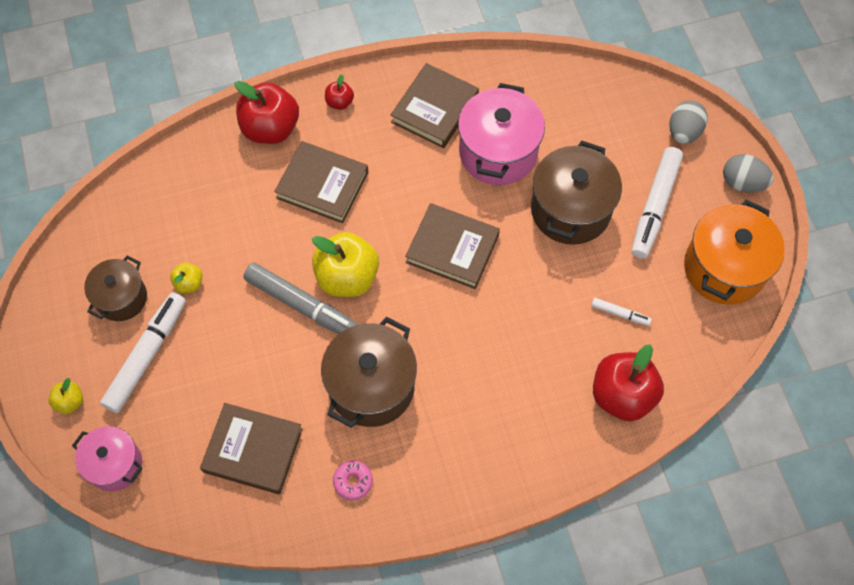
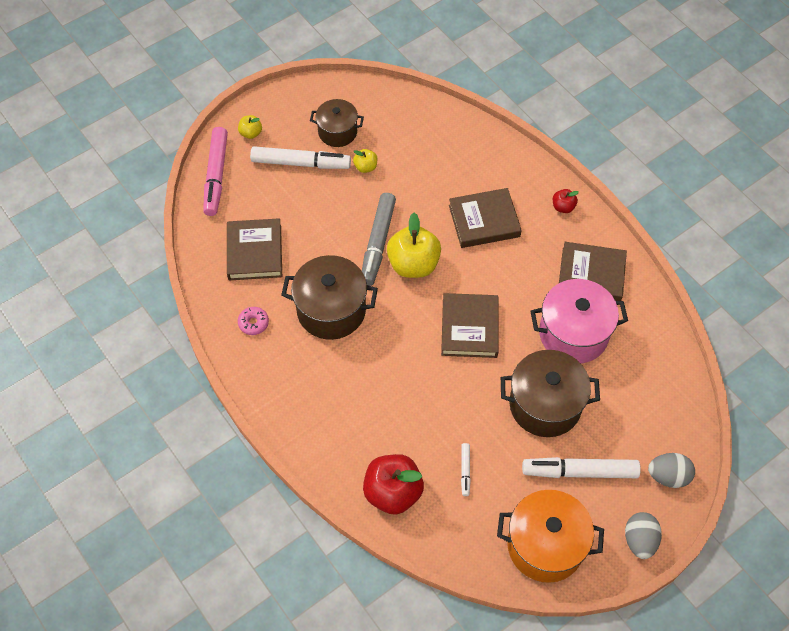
camera: 70 degrees right, 5 degrees down
pink pot [72,426,143,491] -> pink marker [203,127,228,216]
red apple [234,81,299,144] -> none
brown book [274,141,368,223] -> brown book turned 75 degrees clockwise [449,188,522,248]

